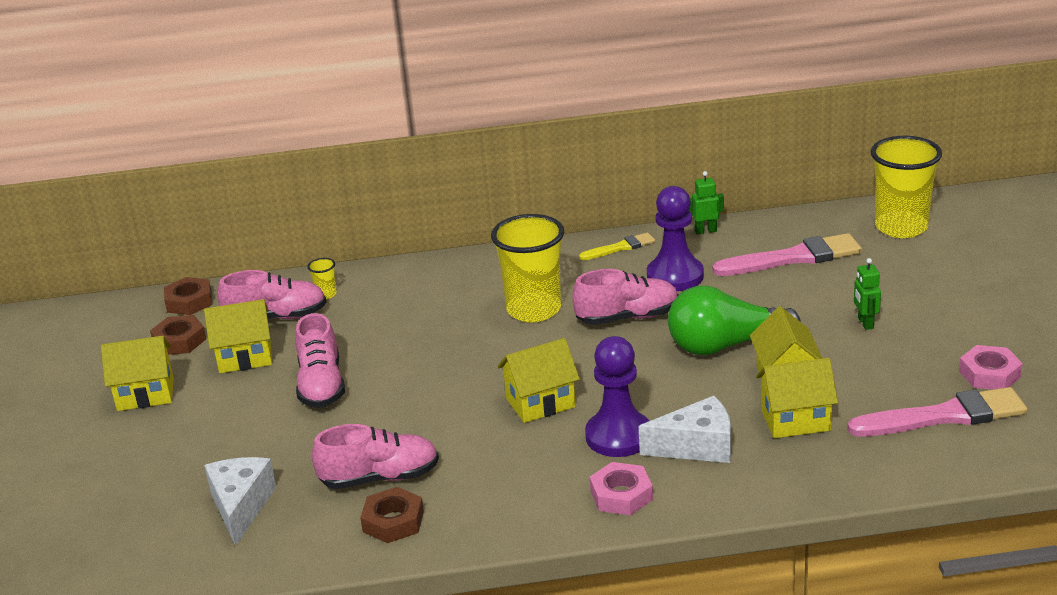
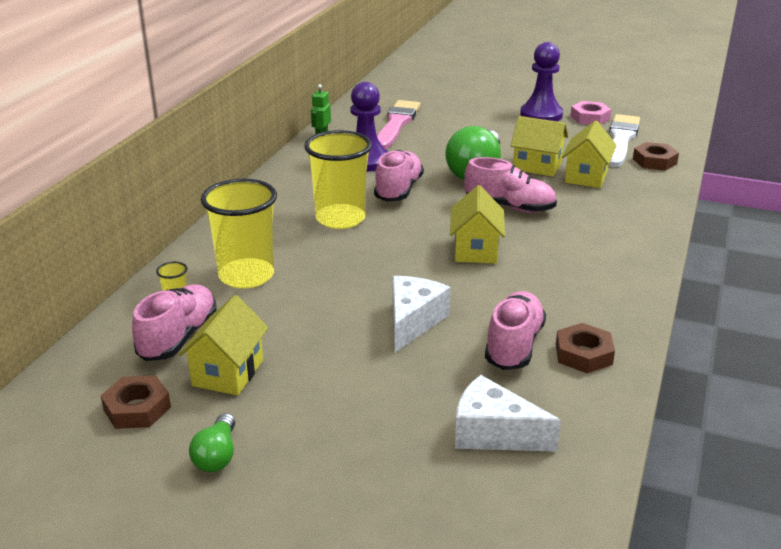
camera: 65 degrees left, 0 degrees up
yellow house [101,336,174,411] -> green light bulb [189,413,235,472]
brown nut [164,277,213,315] -> brown nut moved to [633,142,679,171]
pink shoe [295,313,345,408] -> pink shoe moved to [464,157,557,213]
yellow brush [579,232,655,260] -> none
purple pawn [585,336,649,457] -> purple pawn moved to [520,42,563,121]
pink nut [590,462,653,515] -> none
white cheese [639,396,731,463] -> white cheese moved to [392,276,451,352]
pink brush [847,387,1027,436] -> white brush [609,114,640,167]
green robot [854,258,881,330] -> none
yellow cup [871,136,942,238] -> yellow cup moved to [201,179,277,289]

